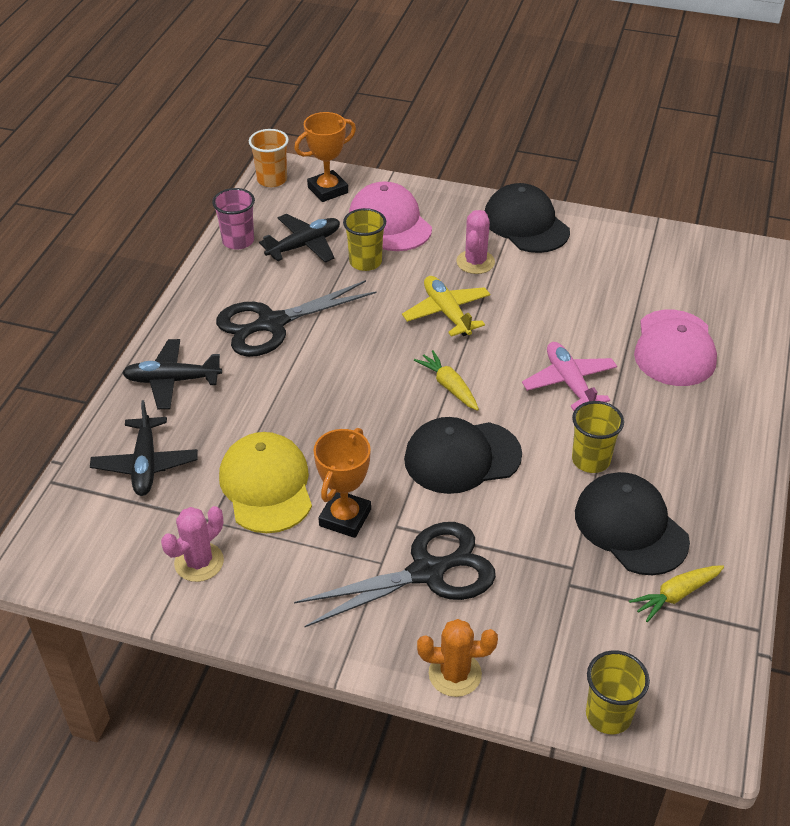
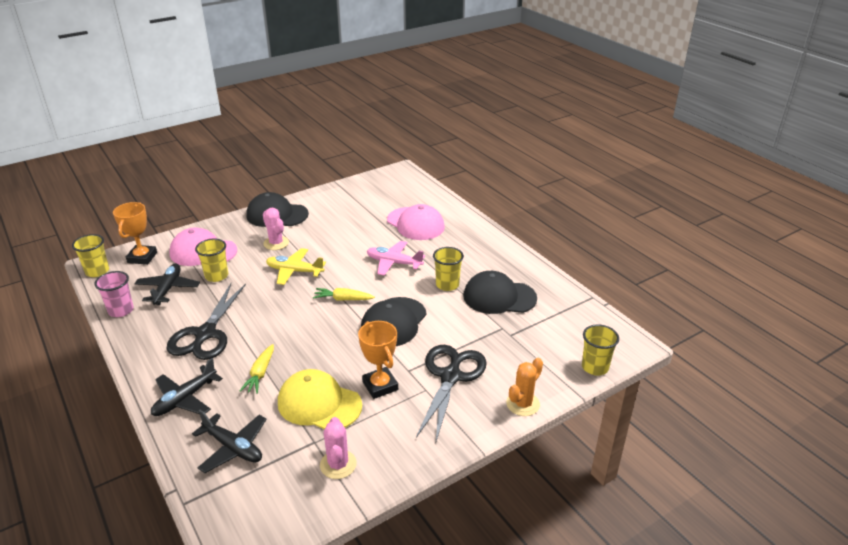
camera: 50 degrees left, 10 degrees down
orange cup [249,129,289,187] -> yellow cup [72,234,109,277]
yellow carrot [629,565,724,622] -> yellow carrot moved to [240,344,274,394]

